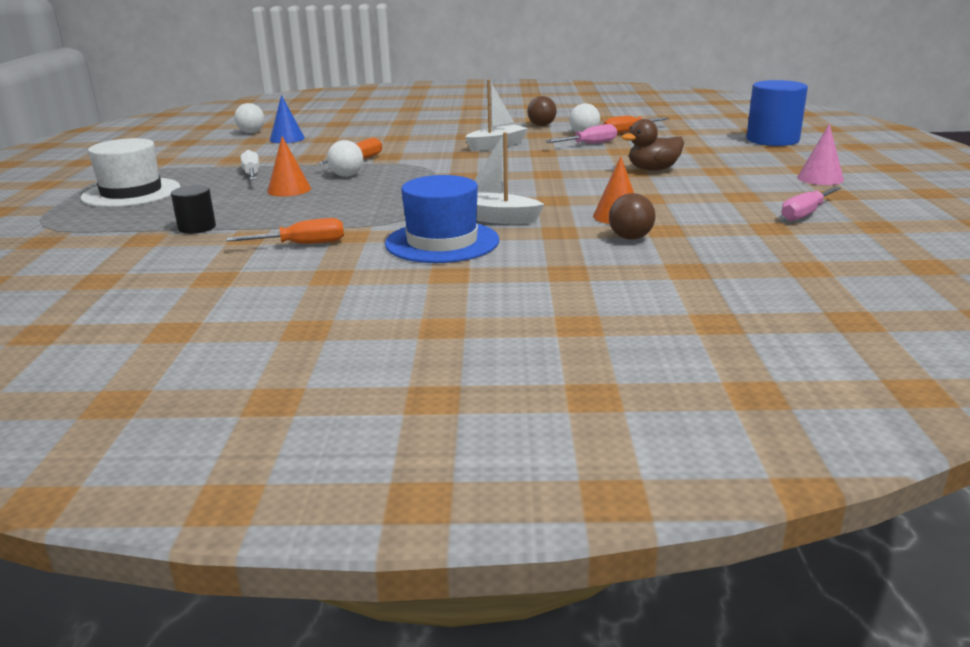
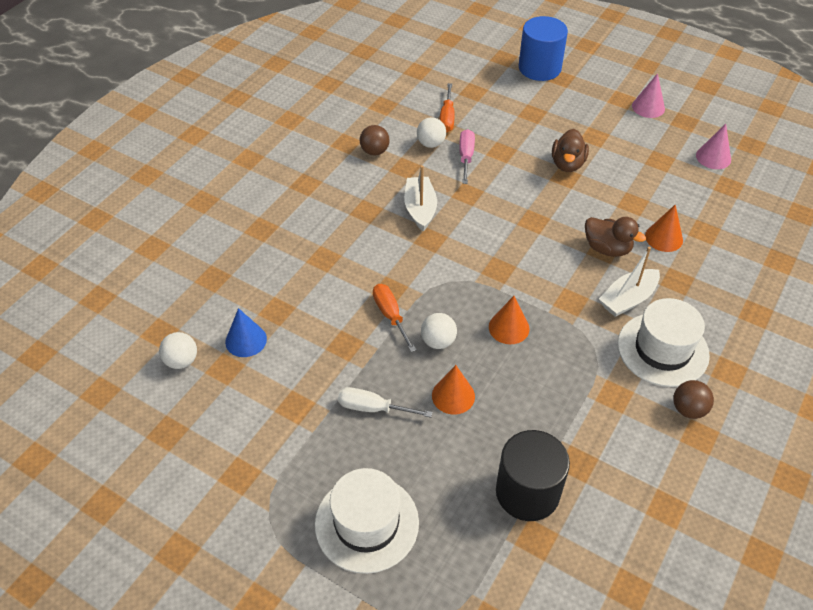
camera: 60 degrees left, 25 degrees up
black cylinder [171,185,216,234] -> black cylinder [496,430,570,521], size x1.85
orange screwdriver [226,218,344,244] -> none
blue hat [385,175,499,263] -> white hat [618,298,710,387]
brown ball [609,193,655,240] -> brown ball moved to [673,380,714,419]
pink screwdriver [782,187,841,221] -> pink cone [696,124,731,169]
none -> orange cone [489,296,530,344]
none -> brown duck [585,217,646,257]

